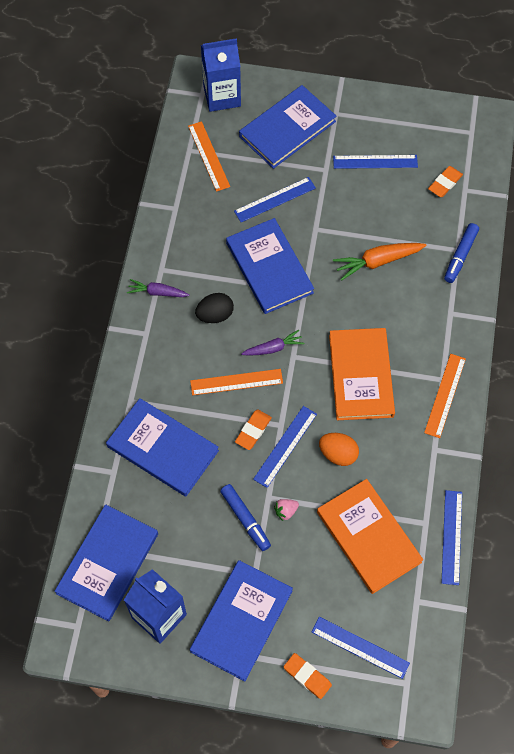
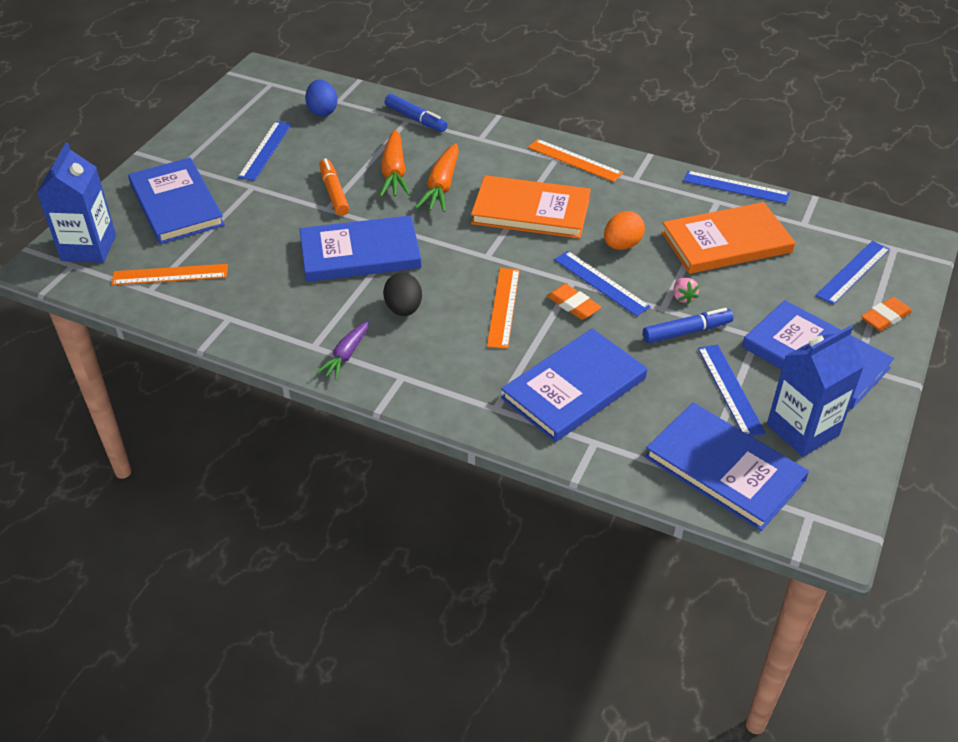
camera: 75 degrees left, 20 degrees down
blue ruler [234,177,316,222] -> blue ruler moved to [698,344,766,437]
purple carrot [241,330,304,356] -> none
orange eraser [428,166,463,197] -> blue egg [305,80,338,116]
none -> orange marker [319,158,349,216]
none -> orange carrot [415,143,459,212]

